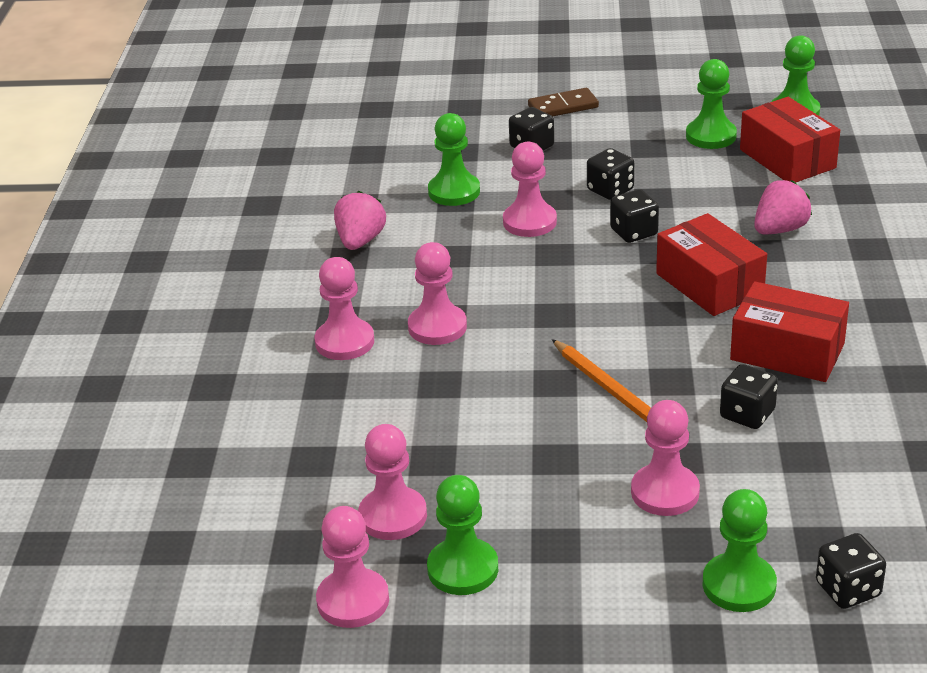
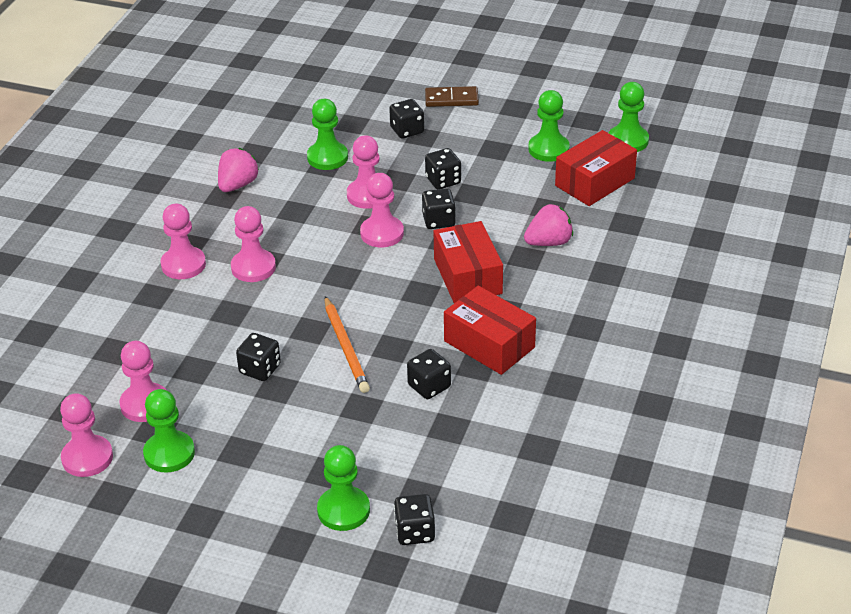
camera: 15 degrees right, 5 degrees up
pink pawn [631,400,700,516] -> pink pawn moved to [360,173,404,247]
red box [740,97,840,183] -> red box turned 60 degrees clockwise [555,130,637,206]
none -> black dice [236,333,281,381]

